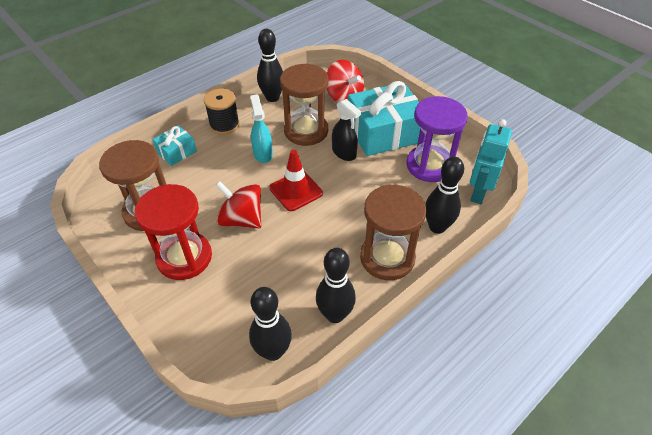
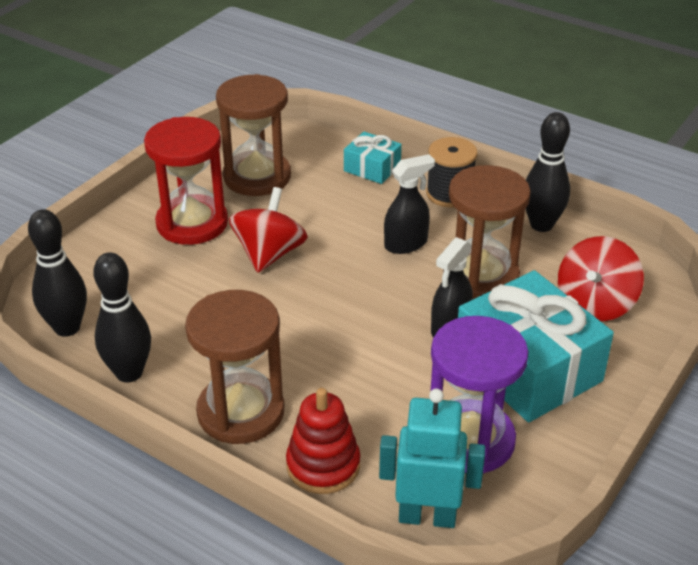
camera: 75 degrees right, 10 degrees down
turquoise spray bottle [250,95,273,163] -> black spray bottle [384,154,435,254]
red traffic cone [269,150,323,211] -> none
black bowling pin [426,157,464,234] -> red stacking toy [286,388,360,494]

